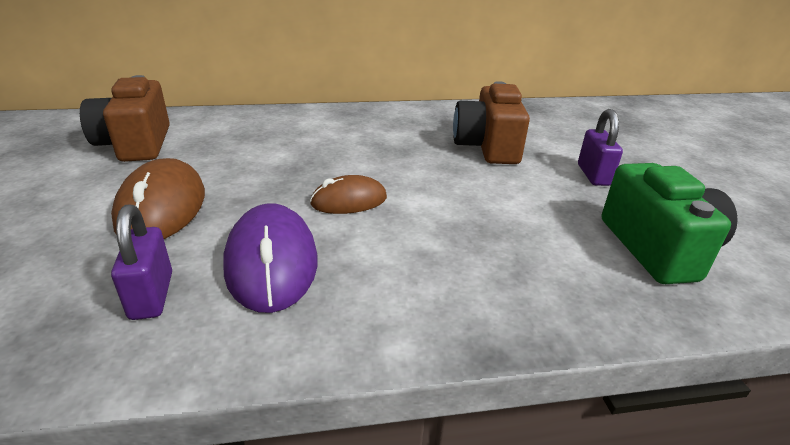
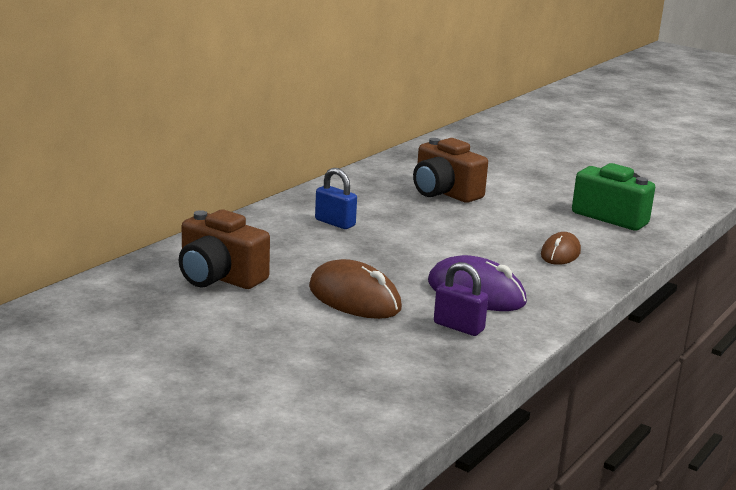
camera: 45 degrees left, 10 degrees down
brown mouse [310,175,387,214] -> brown mouse moved to [541,232,581,265]
purple padlock [578,109,623,186] -> none
none -> blue padlock [315,168,357,229]

